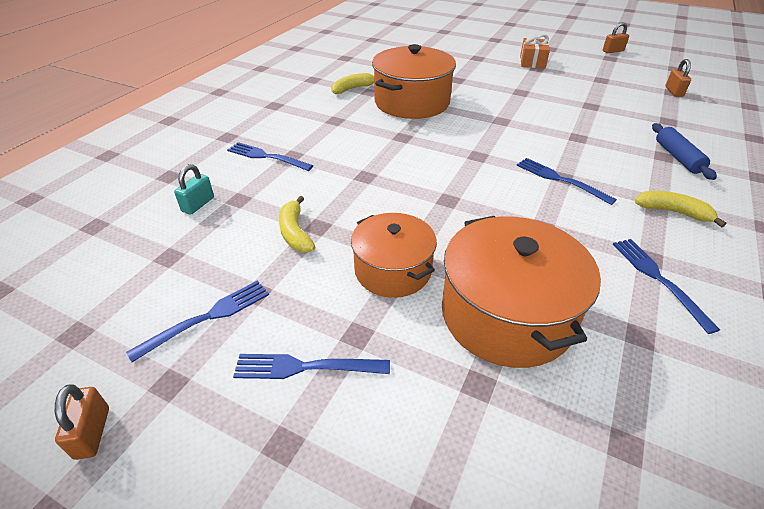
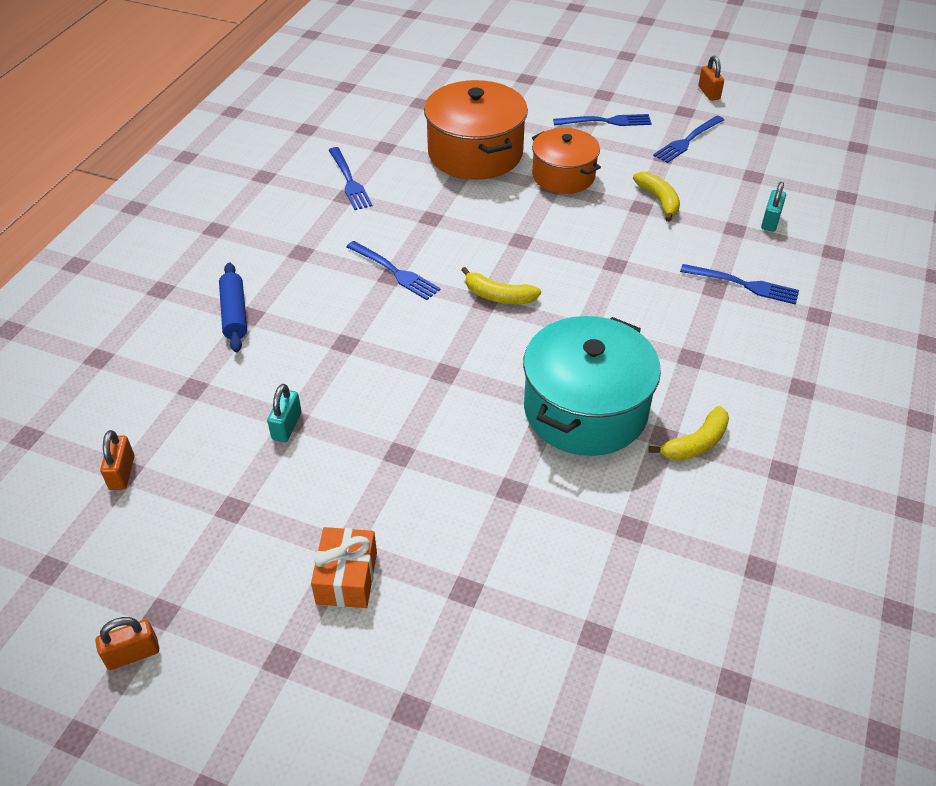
camera: 175 degrees right, 5 degrees up
orange pot [372,44,456,119] -> turquoise pot [523,316,661,456]
yellow banana [635,191,726,227] -> yellow banana moved to [461,267,541,304]
none -> turquoise padlock [267,384,301,442]

